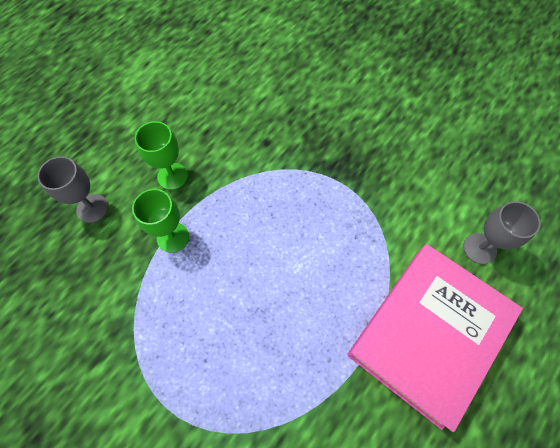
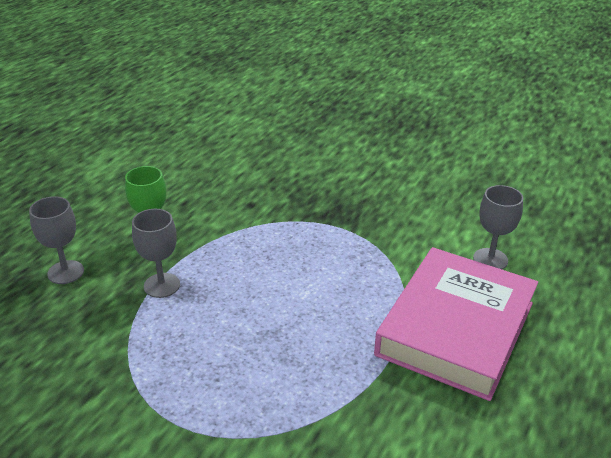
camera: 10 degrees left, 30 degrees down
green goblet [132,189,189,253] -> grey goblet [132,209,180,298]

